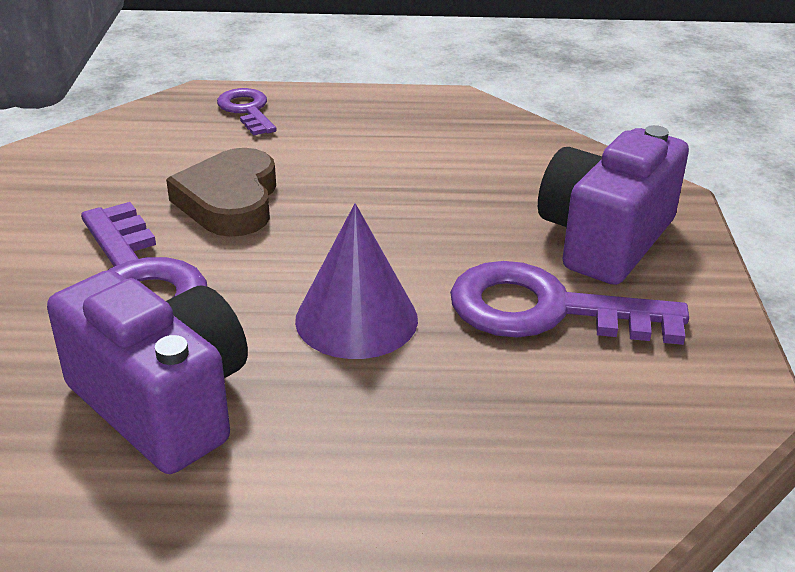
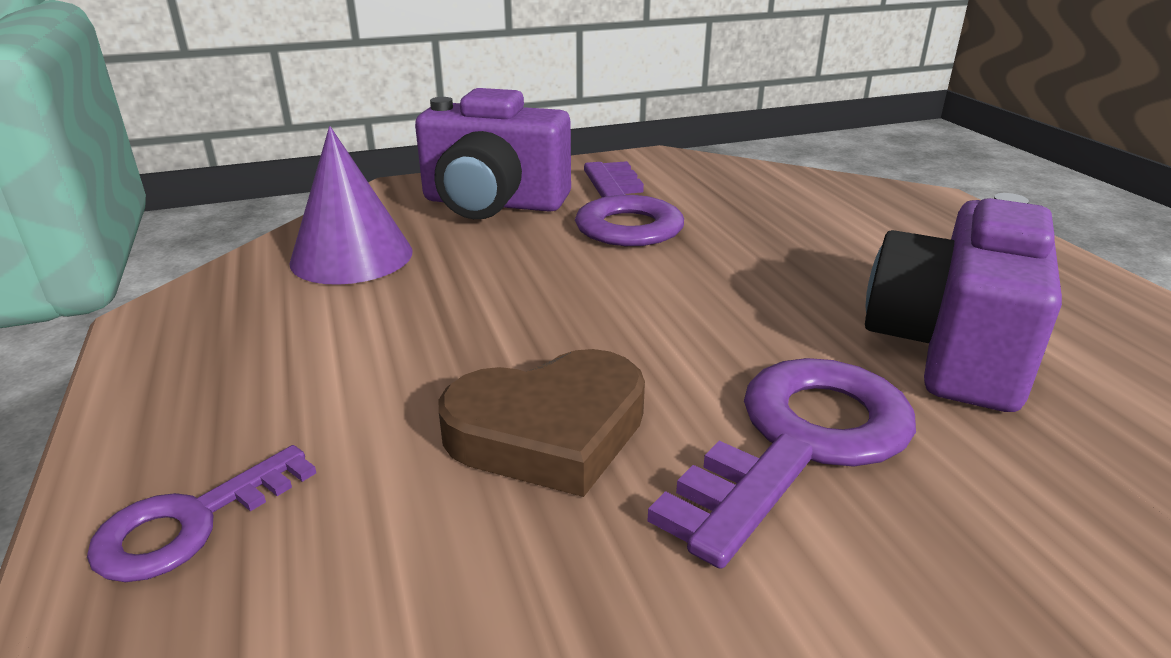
camera: 110 degrees left, 5 degrees down
purple cone [295,203,418,359] -> purple cone moved to [289,126,412,285]

